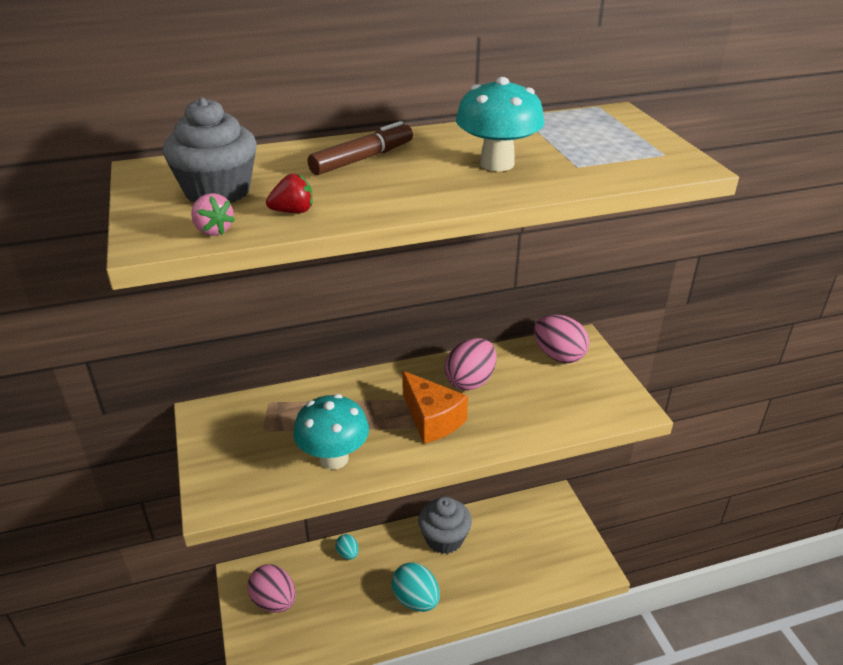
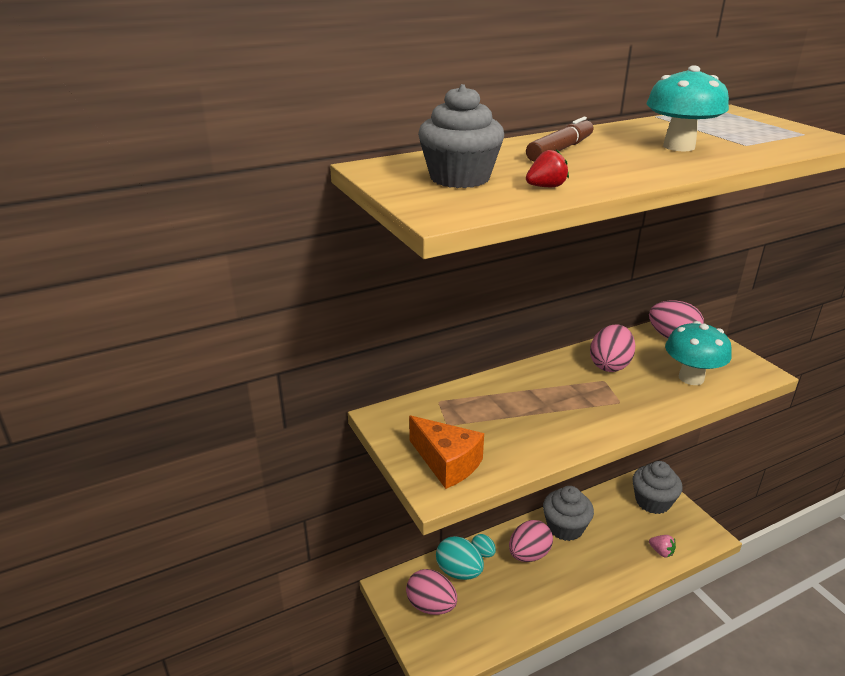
camera: 10 degrees left, 5 degrees down
pink strawberry [191,193,235,236] -> pink strawberry moved to [649,535,676,558]
turquoise mushroom [293,394,369,470] -> turquoise mushroom moved to [665,321,731,385]
turquoise egg [392,562,440,612] -> turquoise egg moved to [436,536,484,580]
orange cheese [402,371,468,443] -> orange cheese moved to [409,416,484,489]
none -> pink egg [509,520,553,562]
none -> grey cupcake [632,461,682,514]

